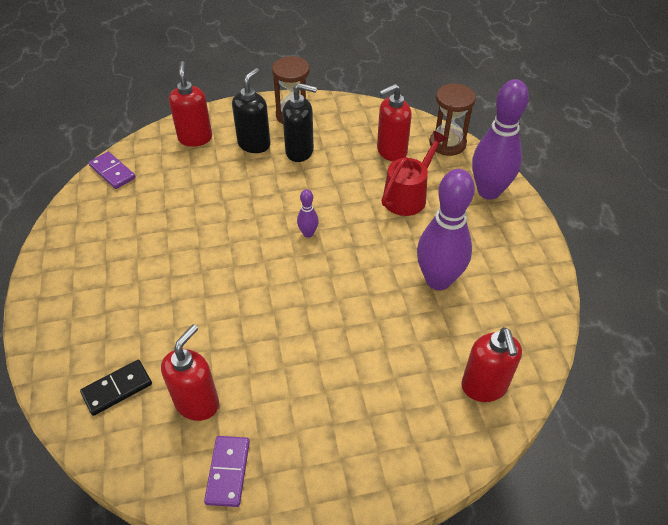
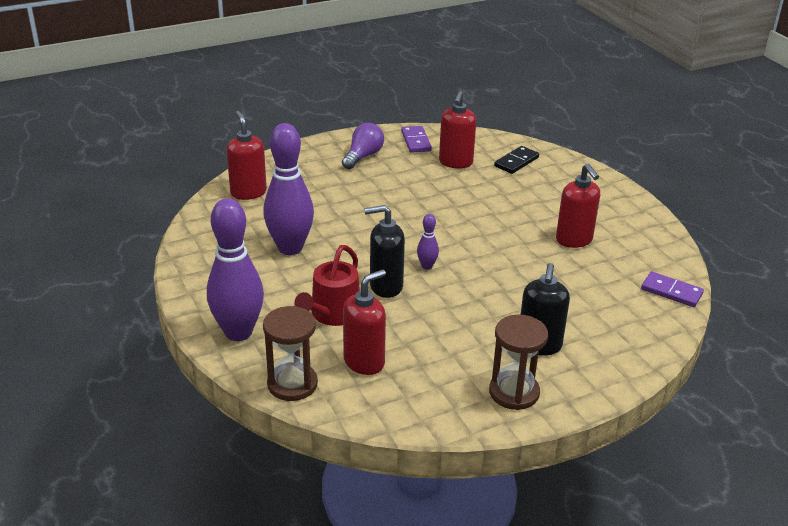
camera: 165 degrees right, 15 degrees down
red soap dispenser [169,61,212,147] -> red soap dispenser moved to [556,164,600,248]
black soap dispenser [282,83,317,162] -> black soap dispenser moved to [364,205,405,298]
none -> purple light bulb [342,123,384,169]

